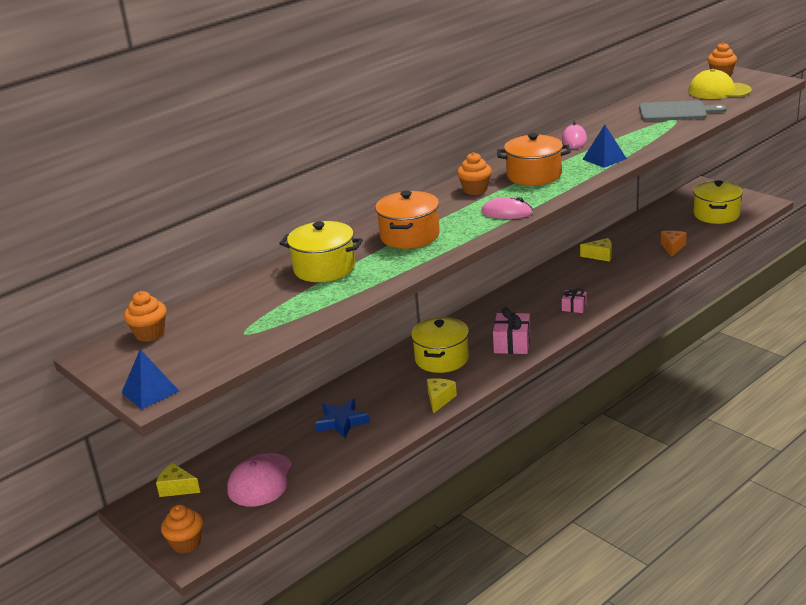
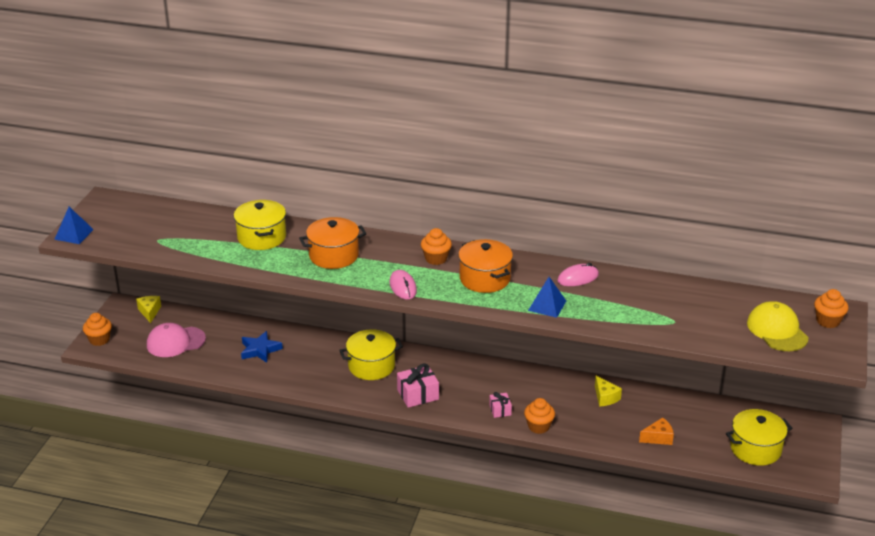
camera: 55 degrees right, 5 degrees up
orange cupcake [124,291,166,342] -> orange cupcake moved to [524,398,555,434]
yellow cheese [427,378,457,414] -> none
grey cutting board [639,101,727,121] -> none

